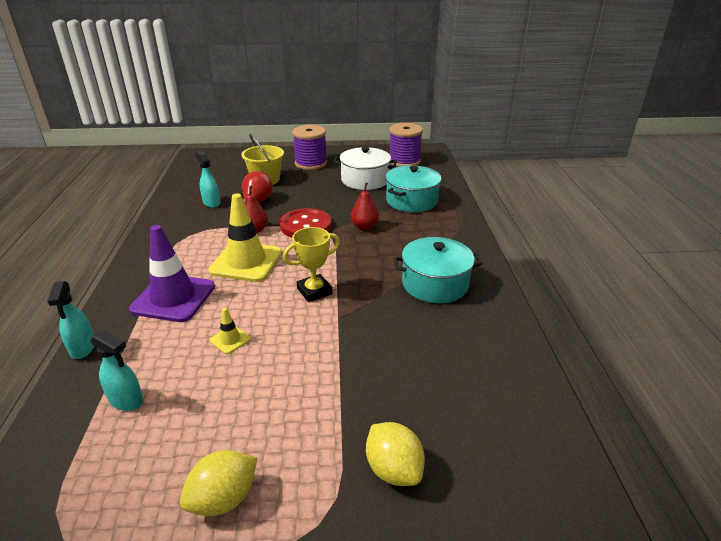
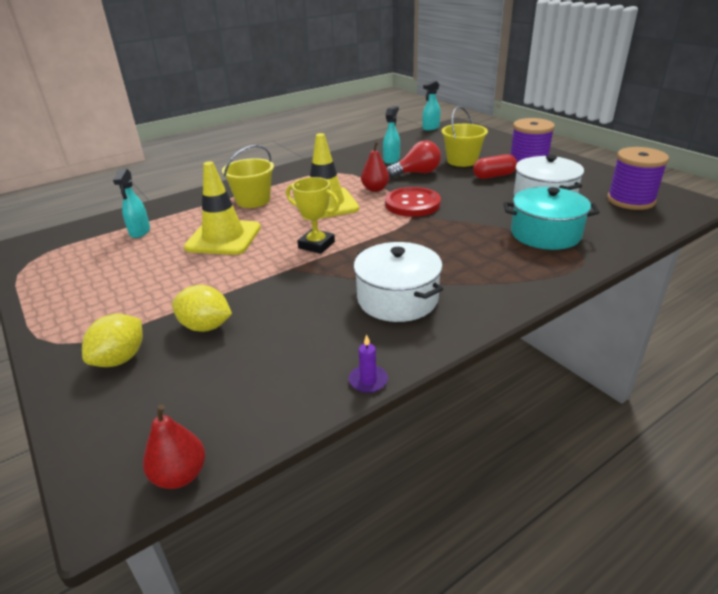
camera: 60 degrees right, 0 degrees up
turquoise spray bottle [47,281,94,359] -> turquoise spray bottle moved to [423,80,441,131]
purple traffic cone [129,225,215,322] -> yellow bucket [222,145,274,208]
yellow lemon [180,450,258,516] -> yellow lemon moved to [172,285,232,332]
yellow traffic cone [210,308,251,354] -> yellow traffic cone [184,161,261,255], size x2.29
red pear [351,182,379,230] -> red pear moved to [143,404,205,489]
turquoise pot [393,237,483,303] -> white pot [353,242,443,322]
none -> purple candle [349,334,388,393]
none -> red capsule [473,154,517,179]

